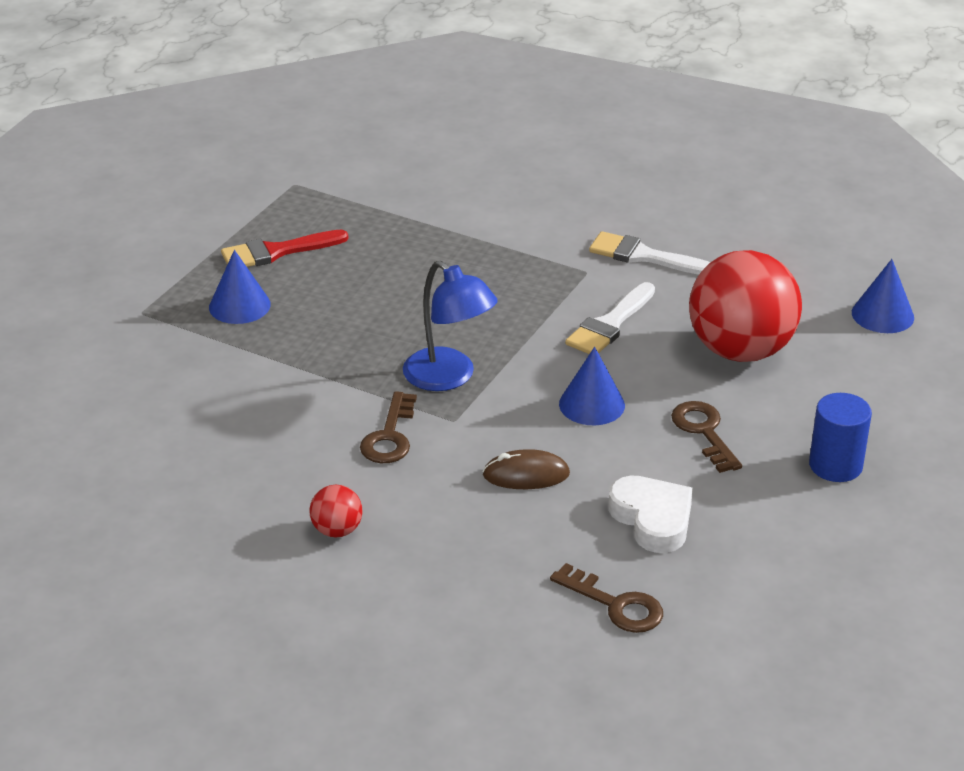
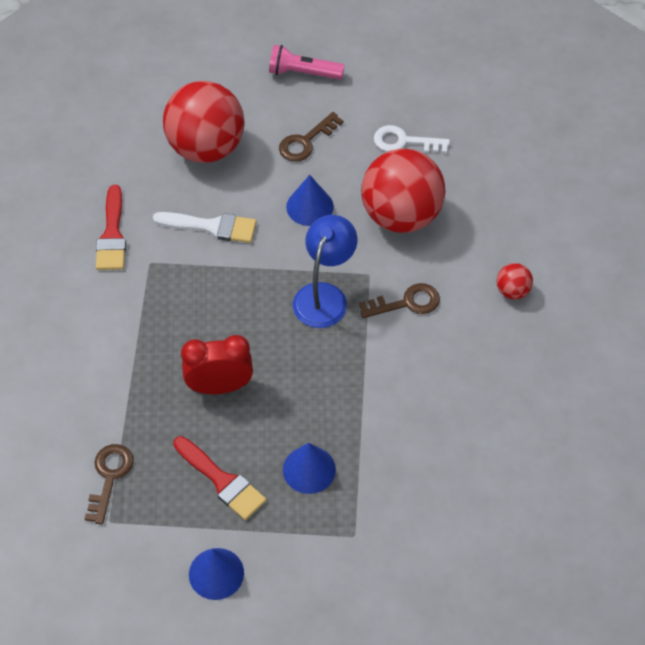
camera: 115 degrees left, 20 degrees up
brown mouse [482,449,570,489] -> red ball [361,148,445,233]
brown key [550,563,663,633] -> brown key moved to [85,444,134,525]
white brush [589,231,710,275] -> red brush [96,185,126,270]
white heart [608,476,693,553] -> white key [374,125,450,153]
blue cylinder [809,393,872,482] -> pink flashlight [269,45,345,79]
blue cone [852,259,914,333] -> blue cone moved to [189,548,244,600]
none -> red clock [181,335,253,394]

